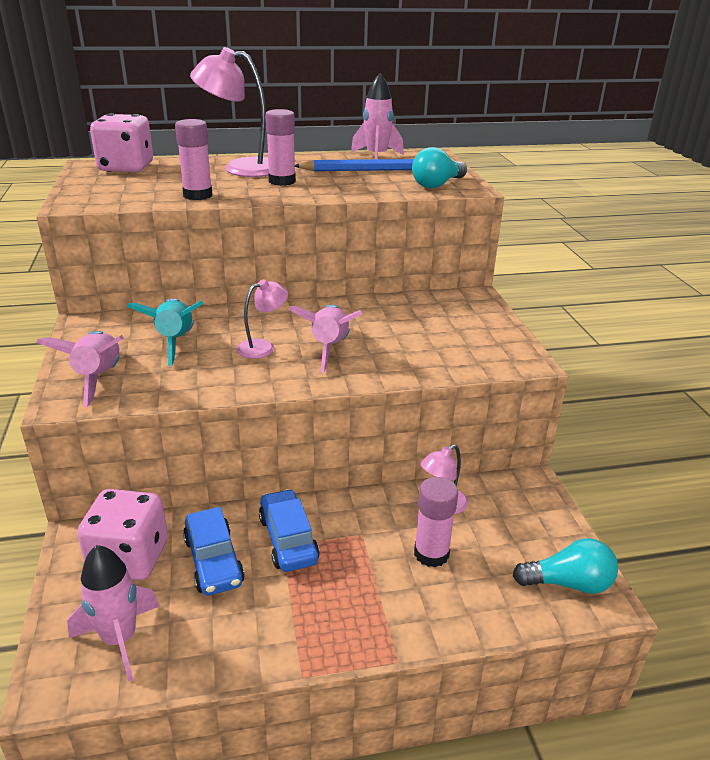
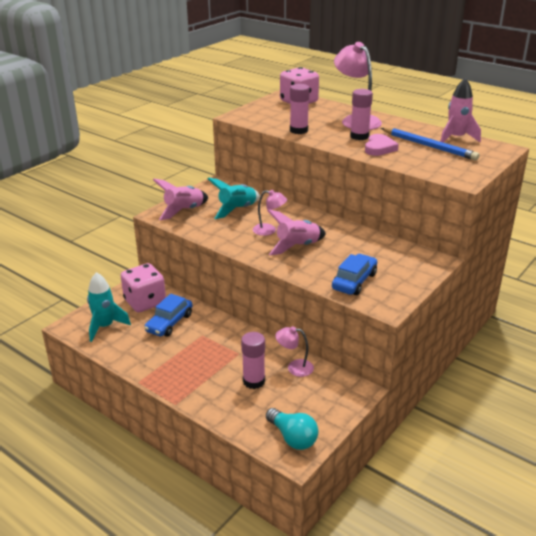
camera: 50 degrees right, 0 degrees up
pink rocket [67,545,159,682] -> turquoise rocket [87,272,131,342]
blue car [259,489,320,572] -> blue car moved to [332,254,377,295]
turquoise light bulb [412,147,467,188] -> none
none -> pink heart [365,134,399,156]

